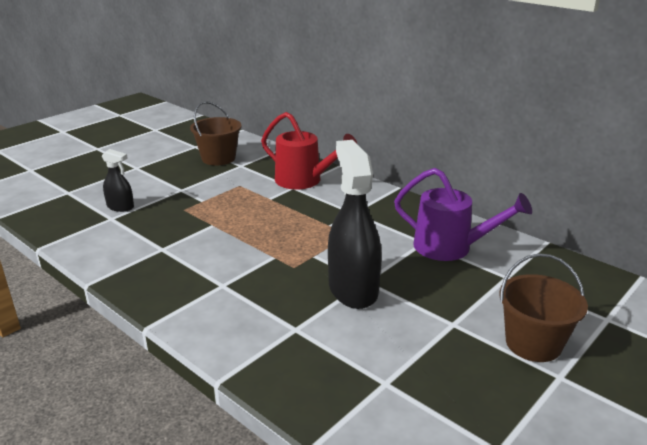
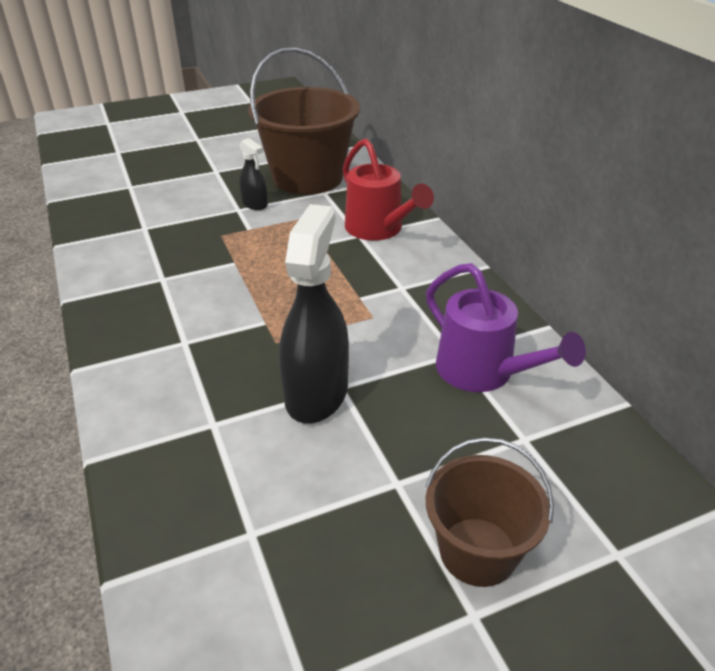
camera: 25 degrees right, 10 degrees up
black spray bottle [102,149,134,212] -> black spray bottle moved to [239,138,268,210]
brown bucket [190,101,242,166] -> brown bucket [248,47,360,195], size x1.75

